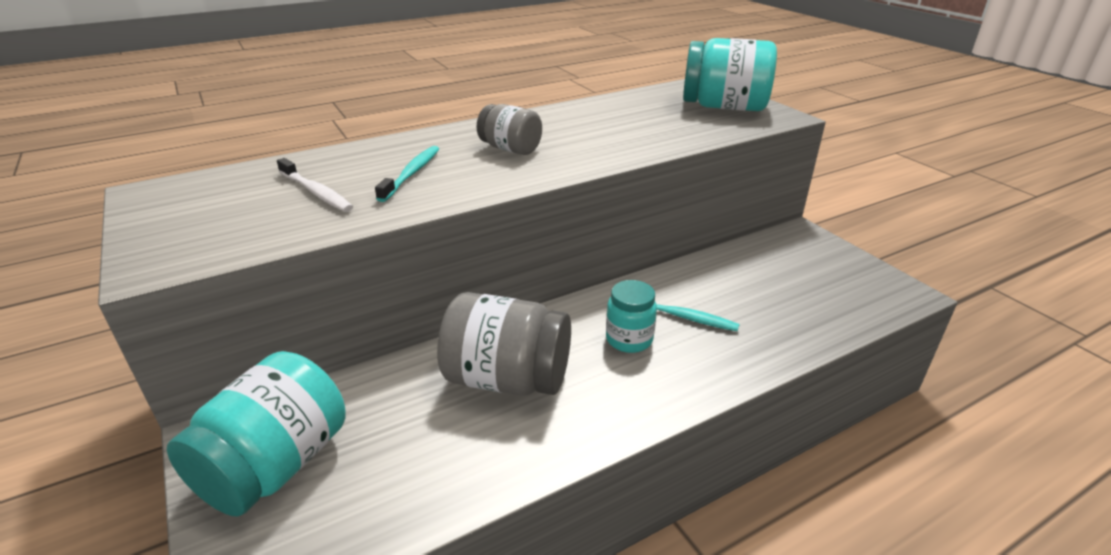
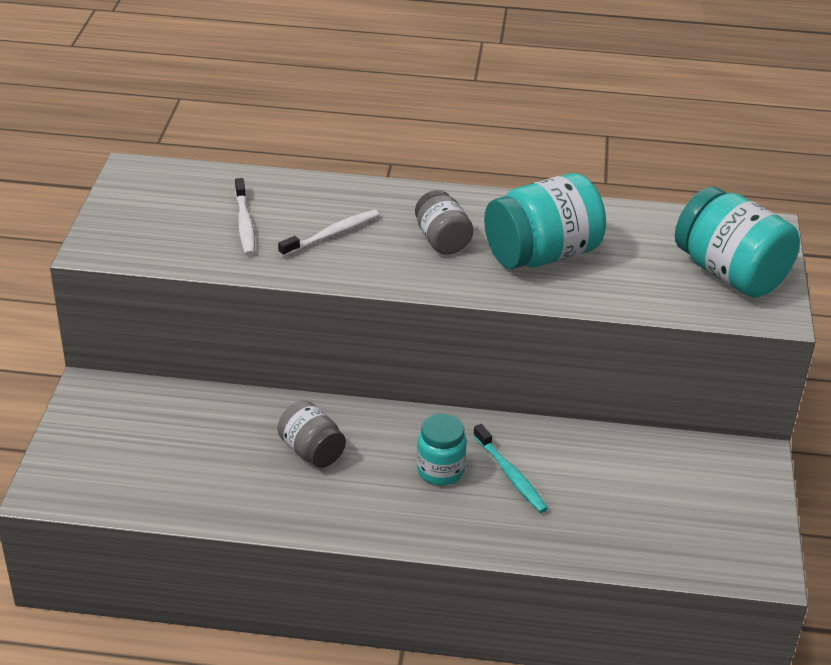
camera: 35 degrees right, 5 degrees up
turquoise jar [167,351,346,517] -> turquoise jar moved to [484,173,606,269]
turquoise toothbrush [375,146,439,202] -> white toothbrush [278,210,379,257]
grey jar [437,292,571,396] -> grey jar [278,401,346,468], size x0.57

